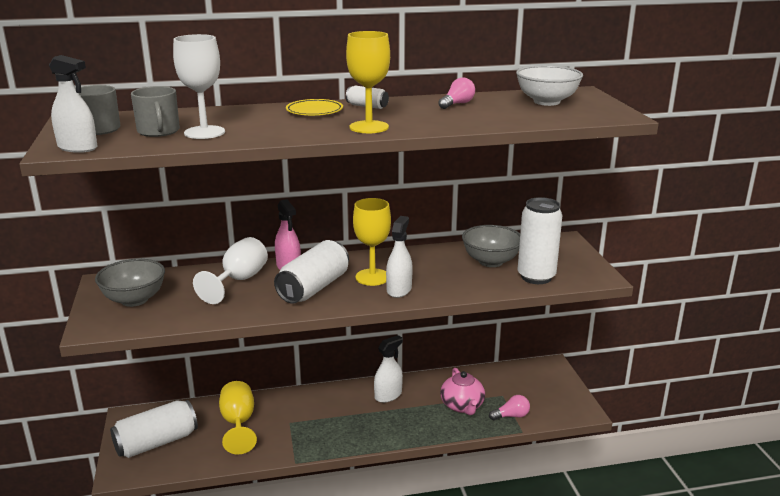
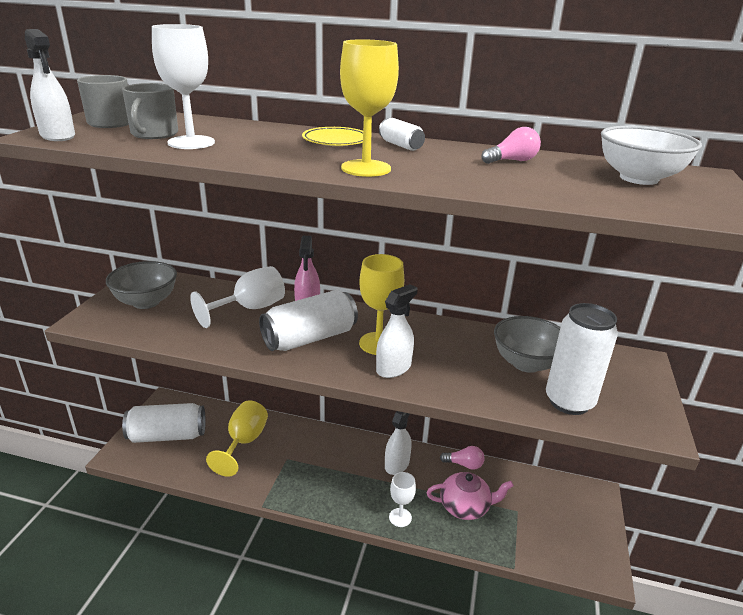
camera: 25 degrees right, 5 degrees up
white spray bottle [374,335,403,403] -> white spray bottle turned 45 degrees counterclockwise [385,411,412,475]
pink teapot [440,368,485,415] -> pink teapot turned 105 degrees counterclockwise [427,472,514,520]
pink light bulb [489,395,530,420] -> pink light bulb moved to [440,446,485,470]
none -> white goblet [389,472,416,527]

